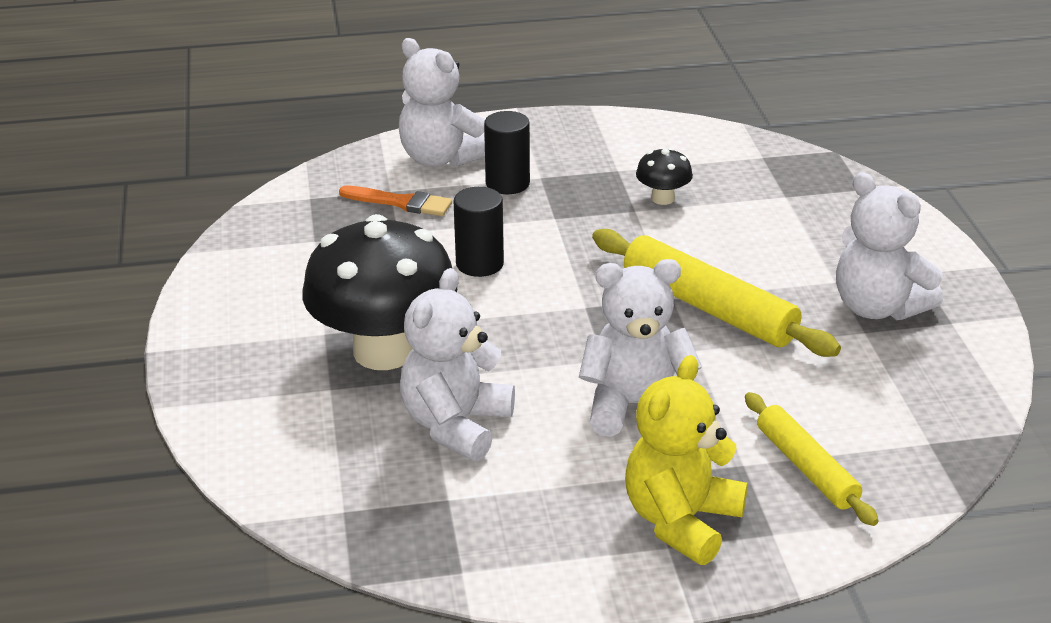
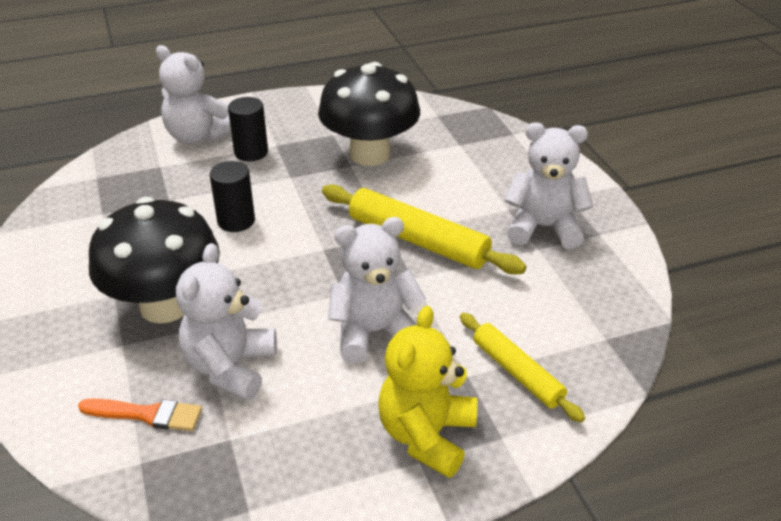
camera: 10 degrees left, 5 degrees up
orange brush [339,185,452,216] -> orange brush moved to [78,398,202,431]
black mushroom [636,148,693,205] -> black mushroom [318,62,420,166], size x2.33
white teddy bear [836,172,943,320] -> white teddy bear turned 150 degrees clockwise [504,123,593,249]

